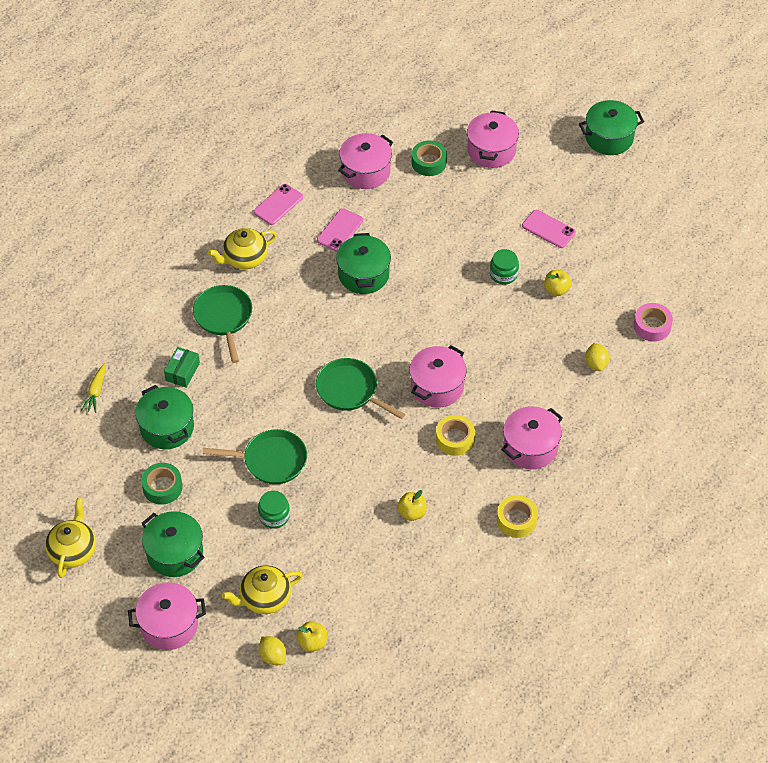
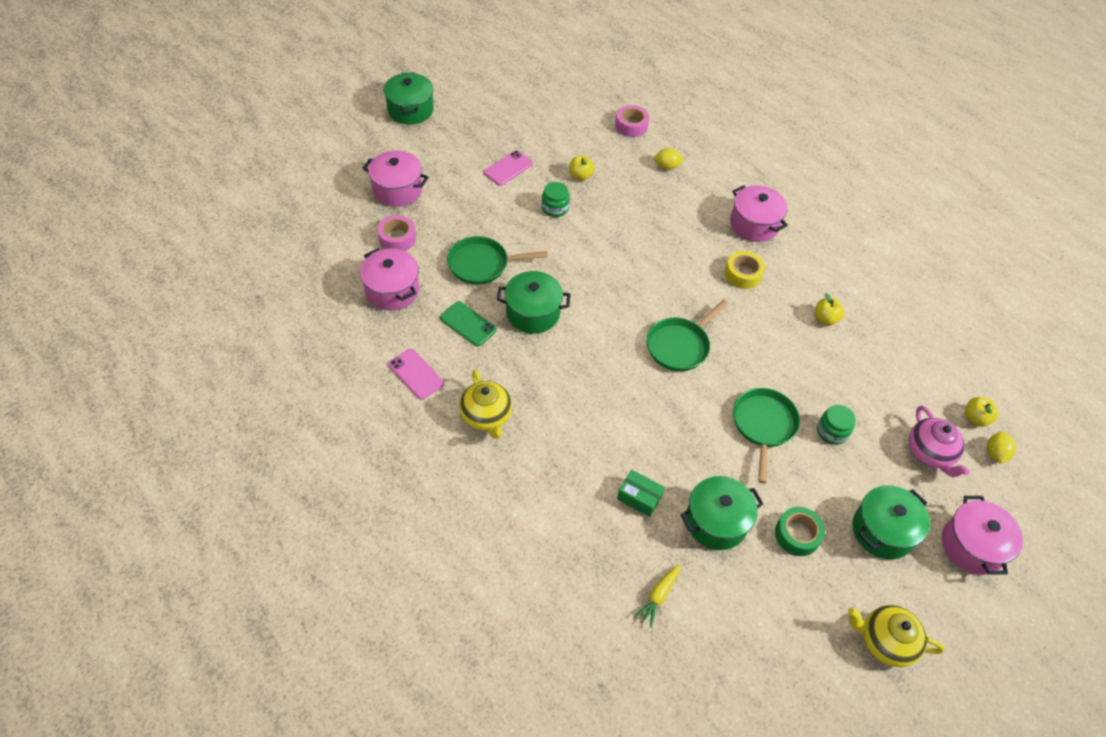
camera: 85 degrees left, 0 degrees up
yellow carrot [81,363,106,413] -> yellow carrot turned 105 degrees clockwise [634,564,681,628]
green pan [193,285,253,363] -> green pan moved to [447,236,547,285]
yellow teapot [222,565,303,614] -> pink teapot [909,405,970,477]
yellow lemon [259,636,286,665] -> yellow lemon turned 45 degrees counterclockwise [987,432,1016,464]
pink phone [317,208,363,252] -> green phone [440,301,497,346]
pink pot [409,345,467,408] -> none
green tape [412,141,447,176] -> pink tape [377,215,416,251]
yellow tape [497,495,538,538] -> none

